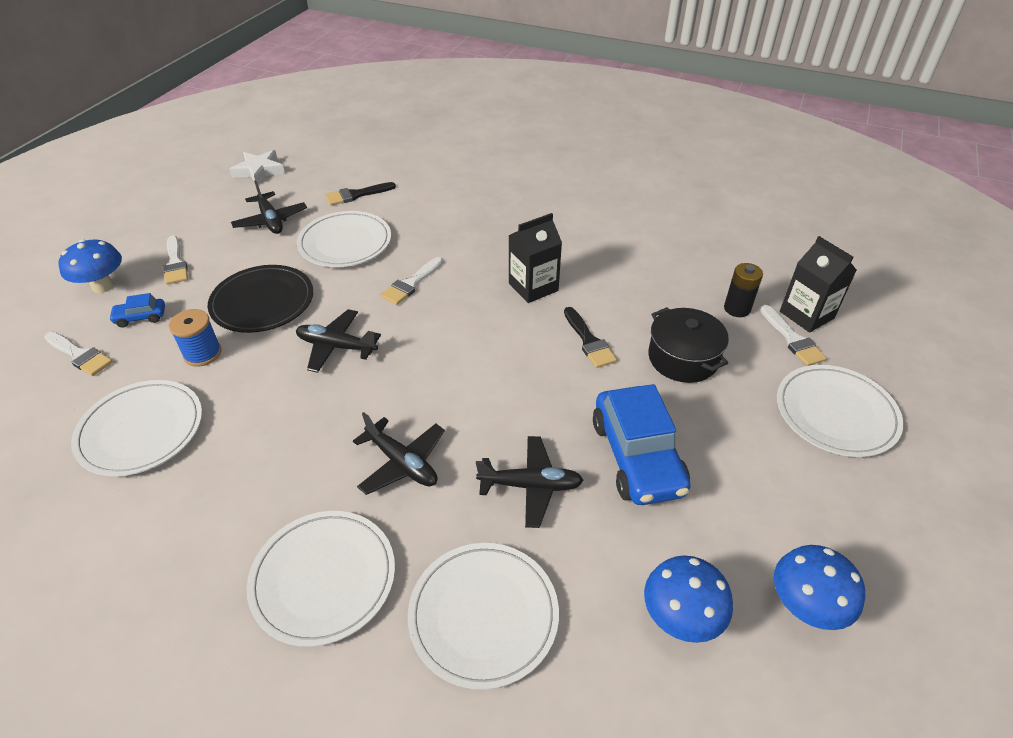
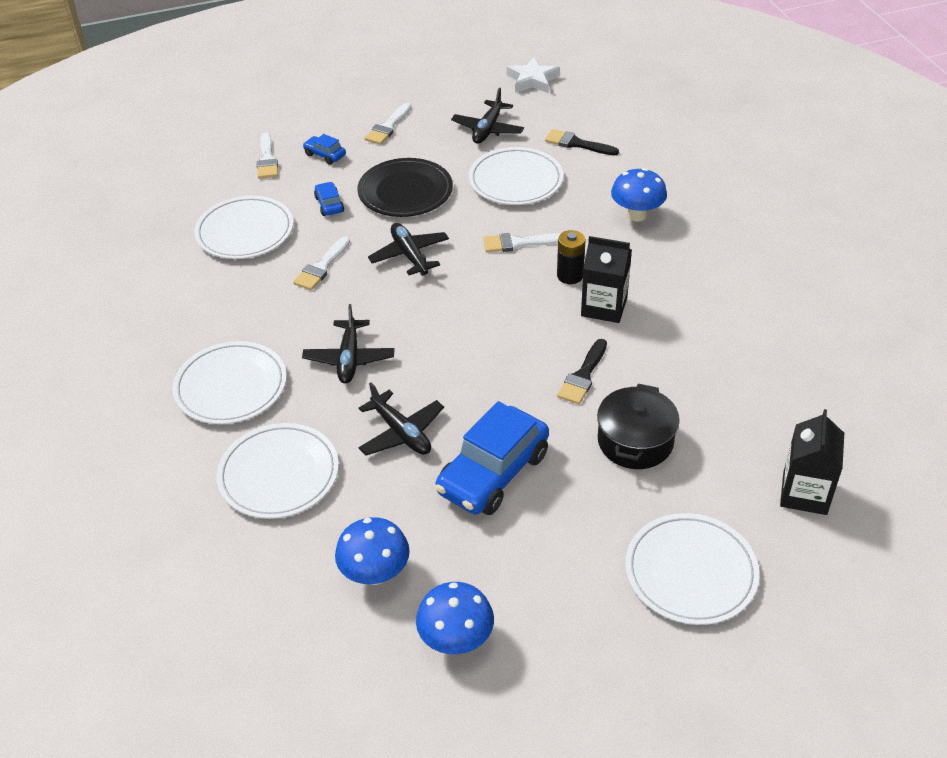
camera: 50 degrees right, 0 degrees up
blue mushroom [58,239,122,293] -> blue mushroom moved to [611,168,667,222]
blue spool [169,309,222,367] -> blue car [314,182,344,216]
black battery [724,263,763,317] -> black battery moved to [557,230,586,284]
white brush [760,305,827,366] -> white brush moved to [293,236,350,290]

